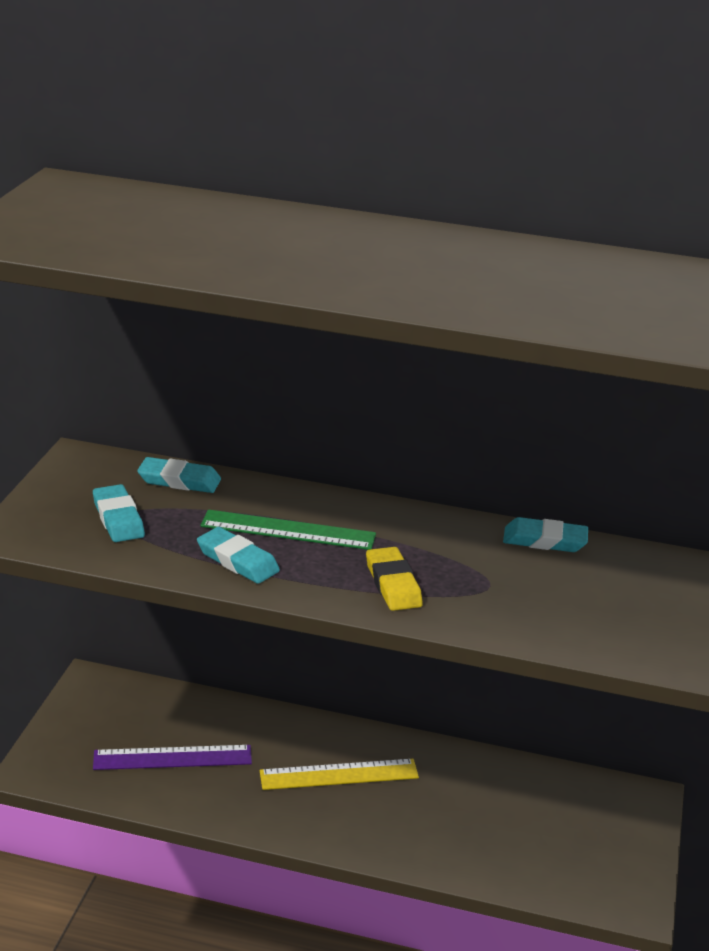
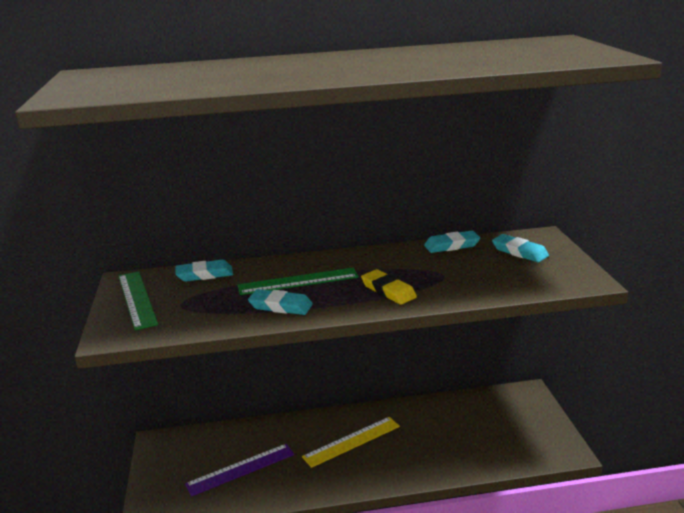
camera: 20 degrees left, 5 degrees down
turquoise eraser [93,484,145,542] -> turquoise eraser moved to [492,234,549,262]
none -> green ruler [119,271,158,330]

